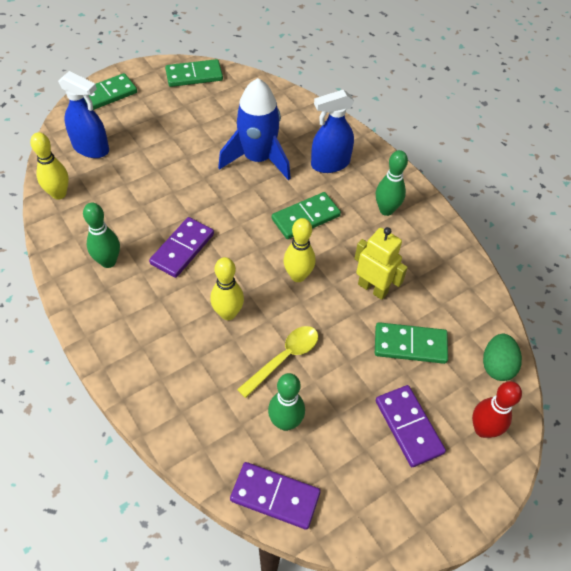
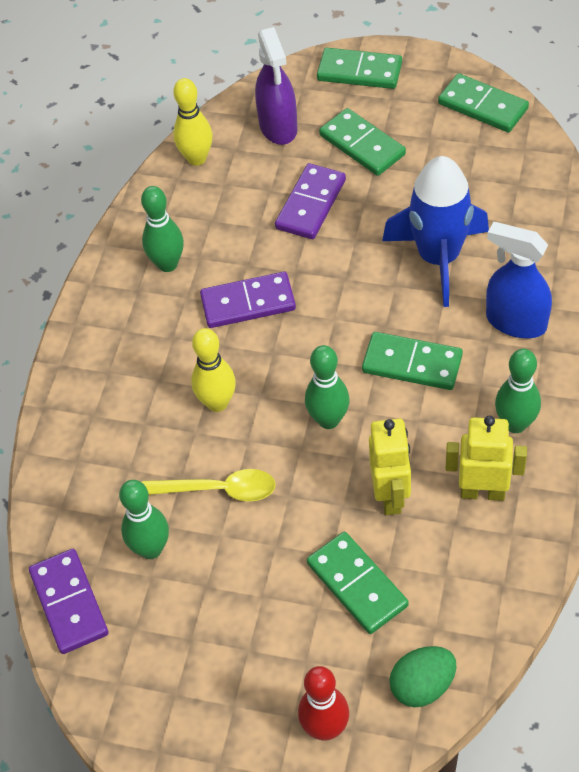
camera: 55 degrees right, 0 degrees up
blue spray bottle [58,71,109,158] -> purple spray bottle [255,27,298,145]
yellow bowling pin [283,218,316,282] -> green bowling pin [305,345,350,429]
purple domino [376,385,446,467] -> purple domino moved to [275,163,346,239]
none -> green domino [319,108,406,176]
none -> yellow robot [446,415,527,501]

